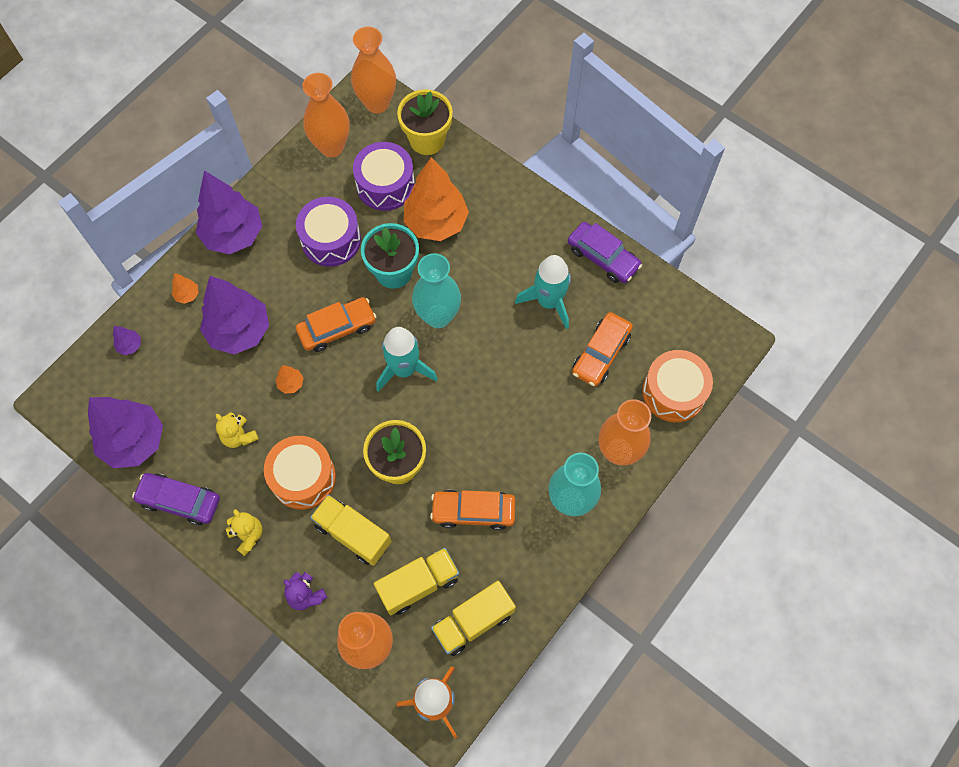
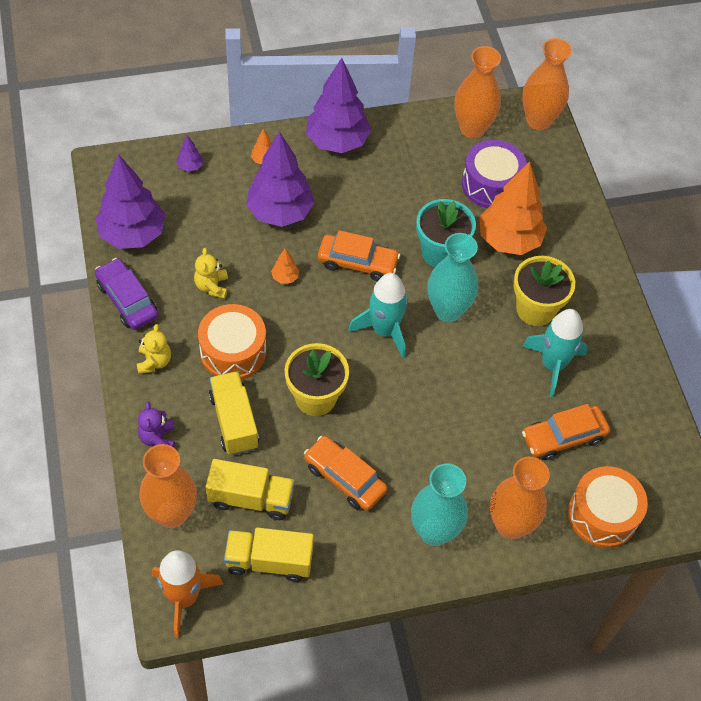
camera: 35 degrees right, 10 degrees down
purple drum [296,197,361,267] -> none
yellow flower pot [397,89,453,155] -> yellow flower pot moved to [514,256,575,326]
purple car [568,222,642,283] -> none

